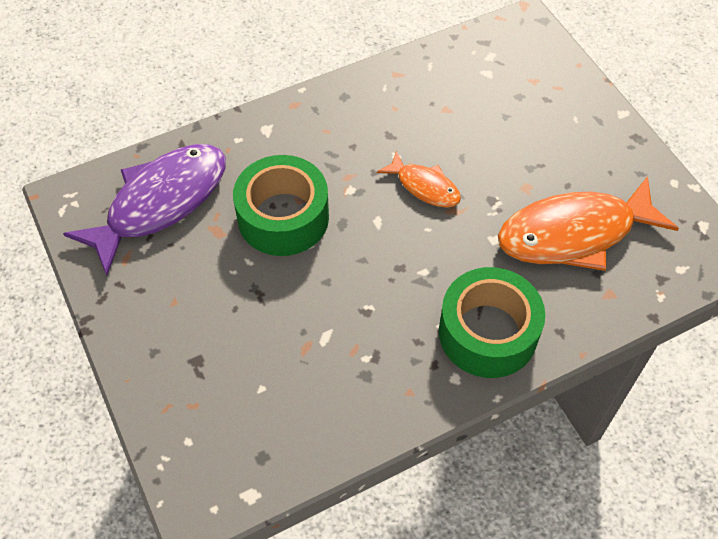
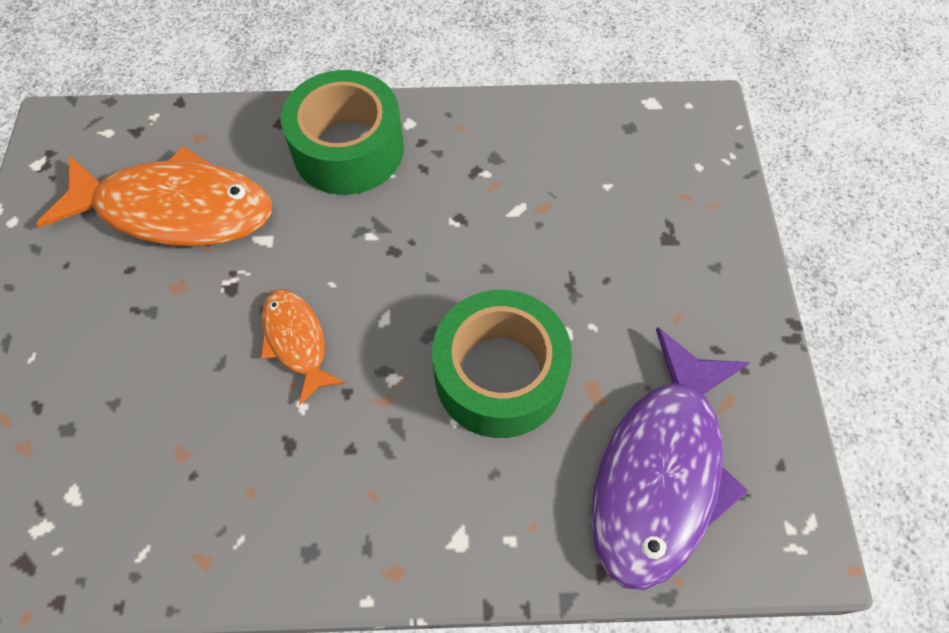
camera: 155 degrees left, 5 degrees up
purple fish [63,144,226,276] -> purple fish turned 45 degrees counterclockwise [591,327,750,590]

